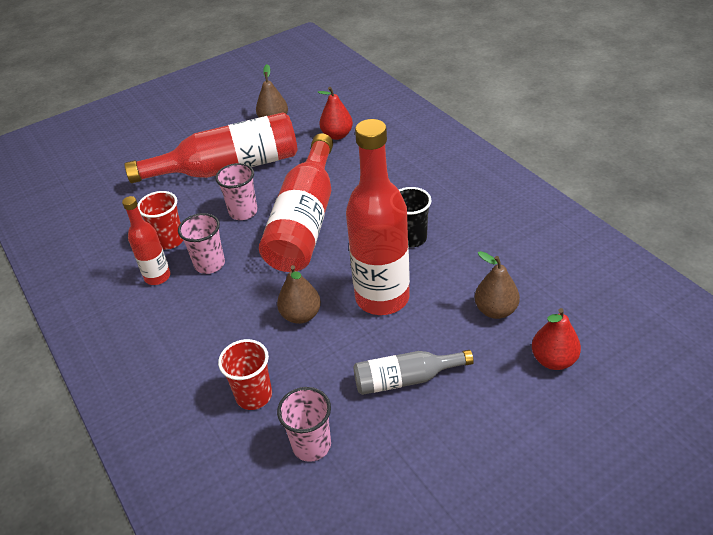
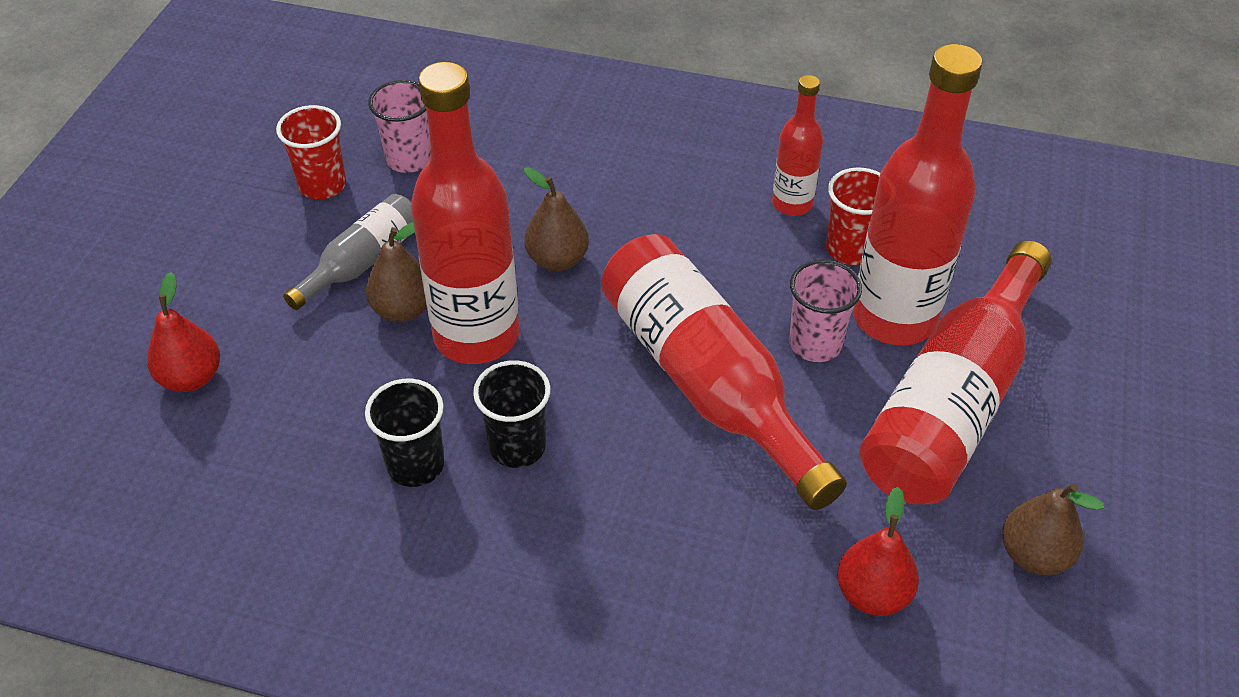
camera: 135 degrees right, 5 degrees up
pink cup [178,213,225,274] -> none
red cup [218,339,272,410] -> red cup moved to [276,105,346,199]
brown pear [475,251,520,319] -> brown pear moved to [366,222,427,322]
none -> black cup [365,379,444,487]
none -> red bottle [853,44,983,345]

